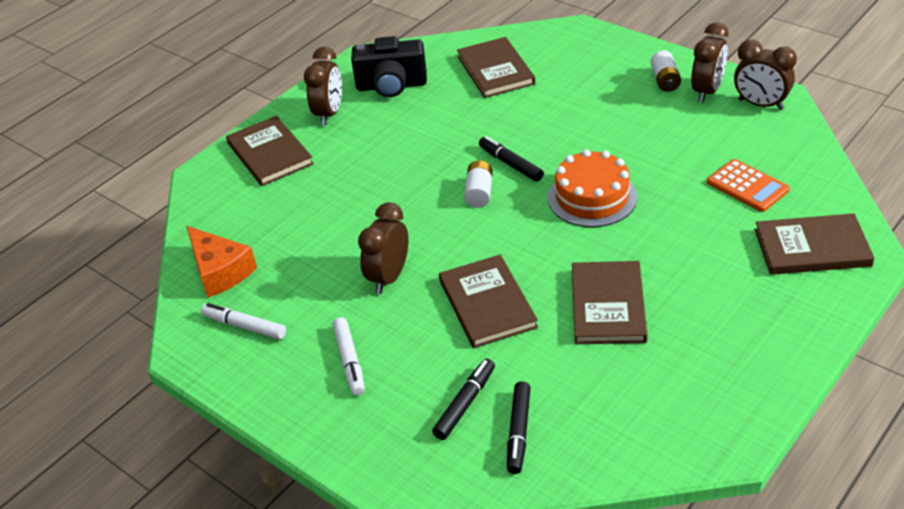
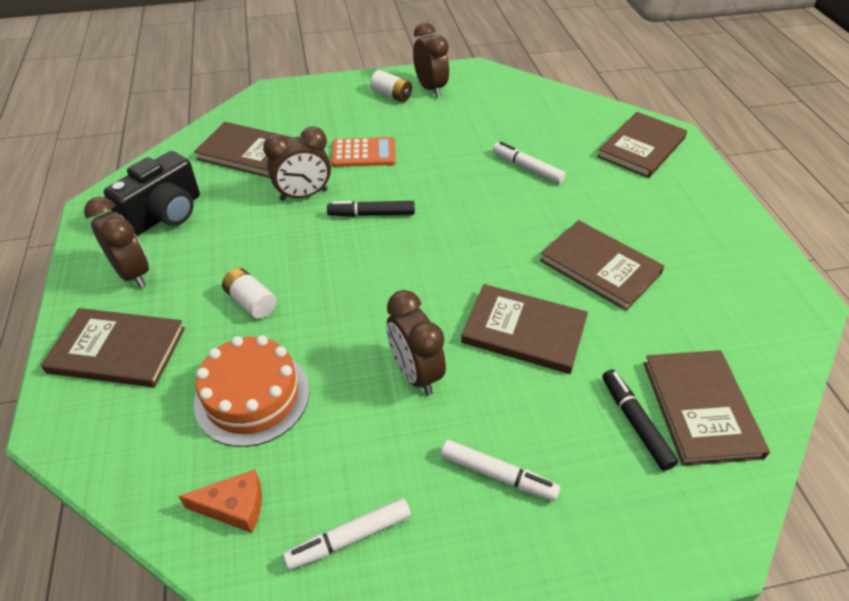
camera: 55 degrees left, 5 degrees up
orange cheese [186,226,257,298] -> orange cheese [178,469,262,533], size x0.66
white battery [464,160,493,208] -> white battery moved to [222,268,277,319]
black marker [507,381,531,474] -> brown book [643,350,770,466]
orange cake [548,149,637,227] -> orange cake moved to [194,335,310,447]
orange calculator [707,159,790,212] -> orange calculator moved to [331,137,396,167]
brown clock [734,40,797,110] -> brown clock moved to [263,127,331,201]
none -> white marker [493,142,566,184]

